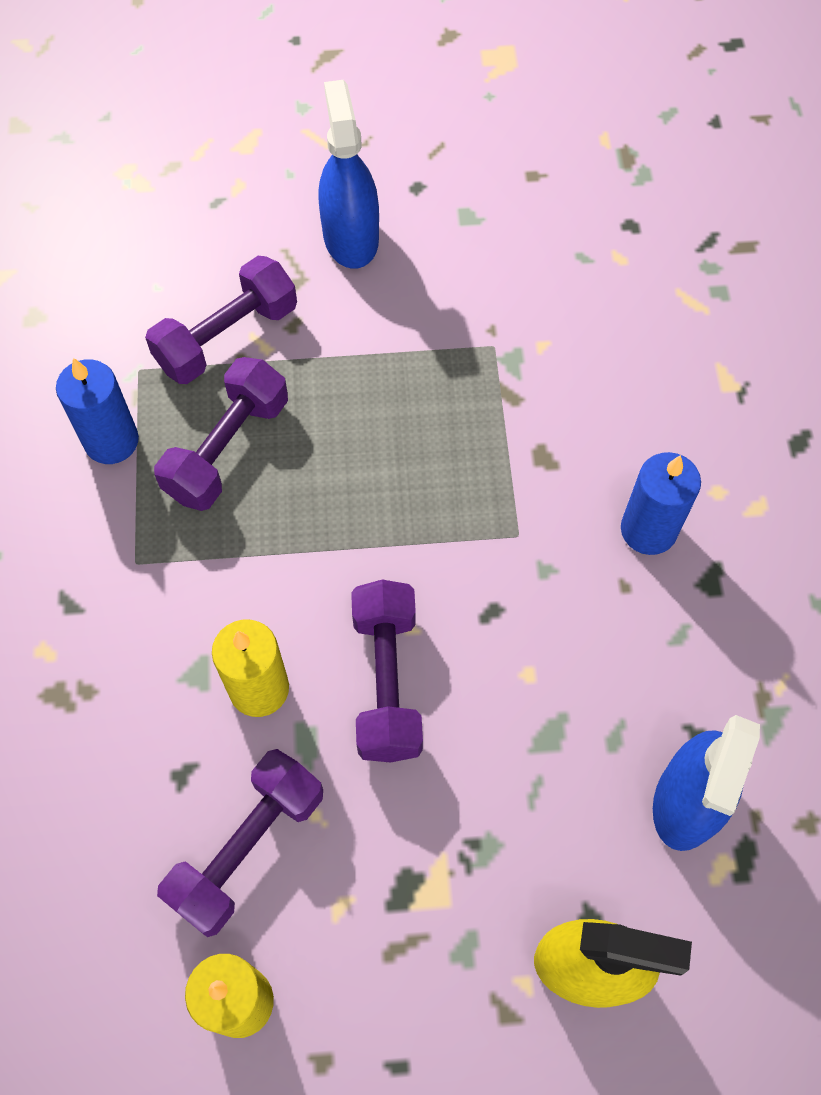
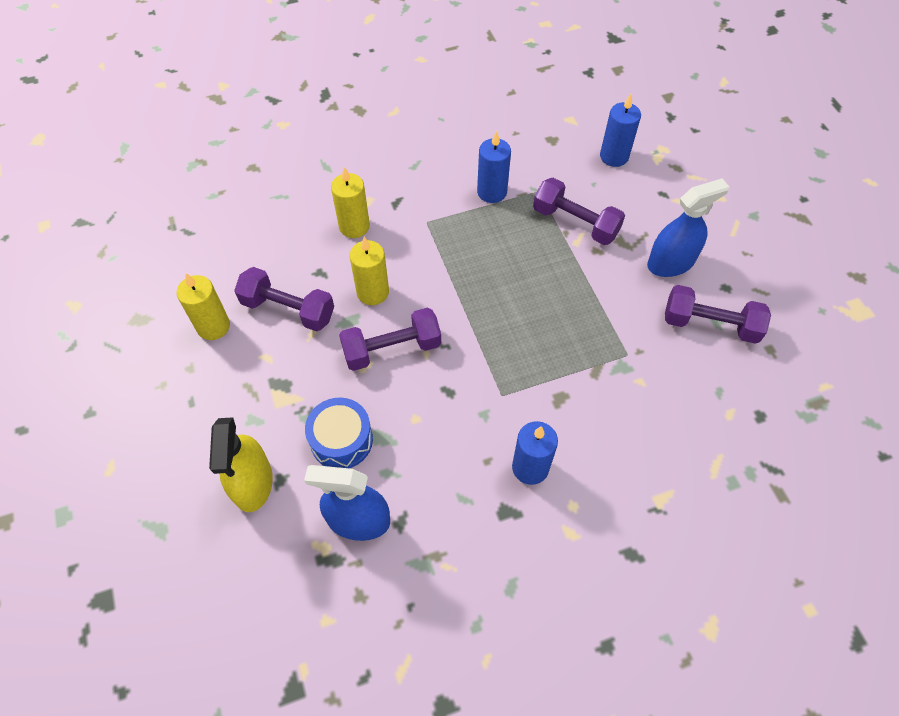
camera: 75 degrees right, 5 degrees down
purple dumbbell [154,357,288,511] -> purple dumbbell moved to [665,285,771,344]
none -> blue drum [305,398,373,468]
none -> yellow candle [331,167,370,238]
none -> blue candle [600,94,641,167]

